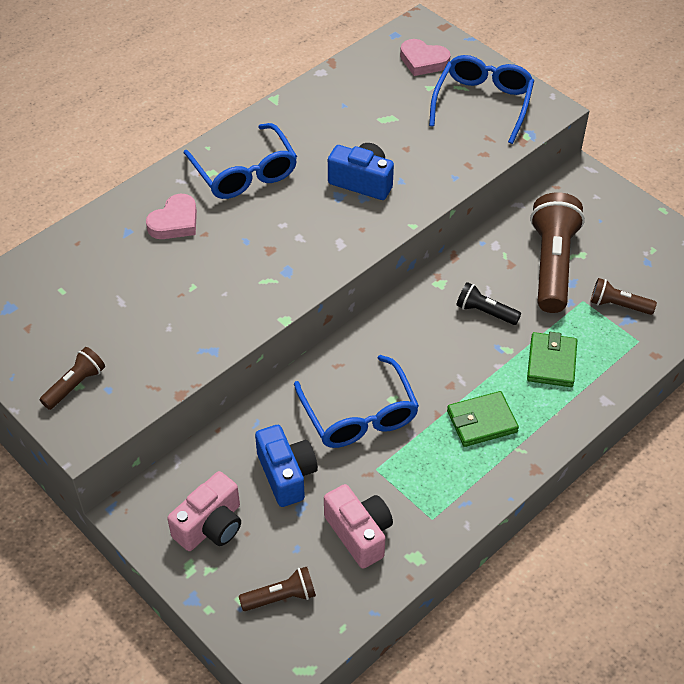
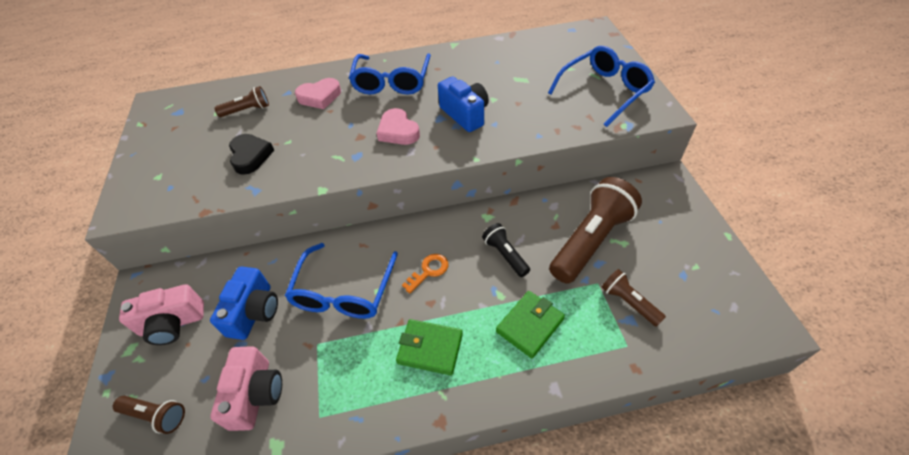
camera: 35 degrees right, 0 degrees up
brown flashlight [40,347,105,410] -> brown flashlight moved to [214,86,269,117]
pink heart [400,39,451,76] -> pink heart moved to [377,108,420,145]
none -> black heart [229,134,274,175]
none -> orange key [402,254,448,294]

